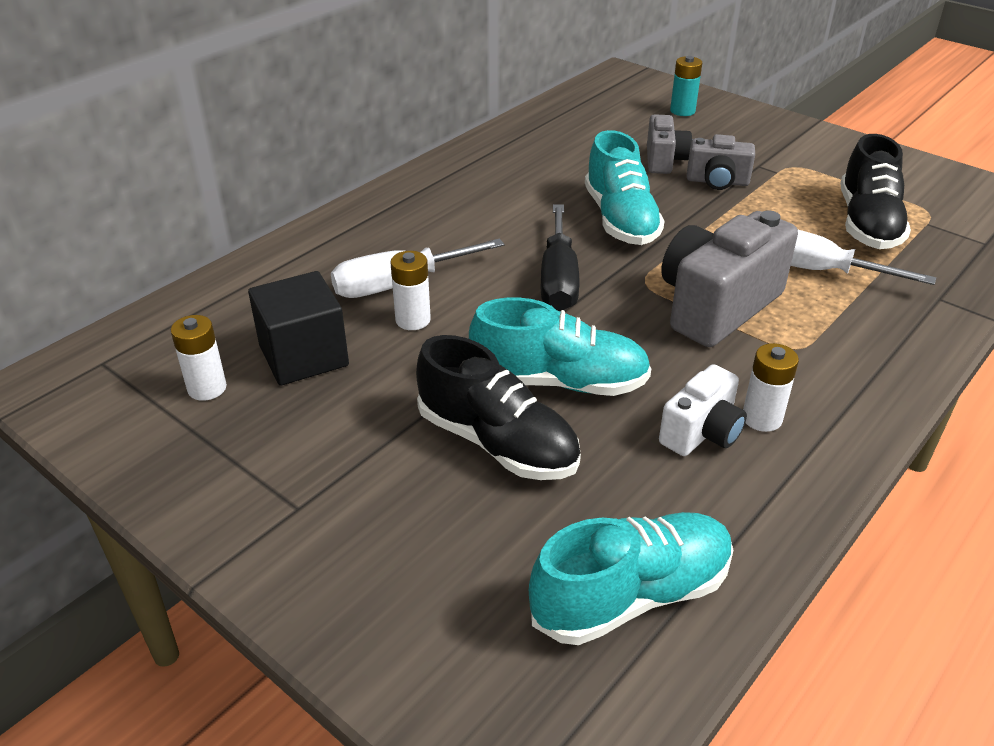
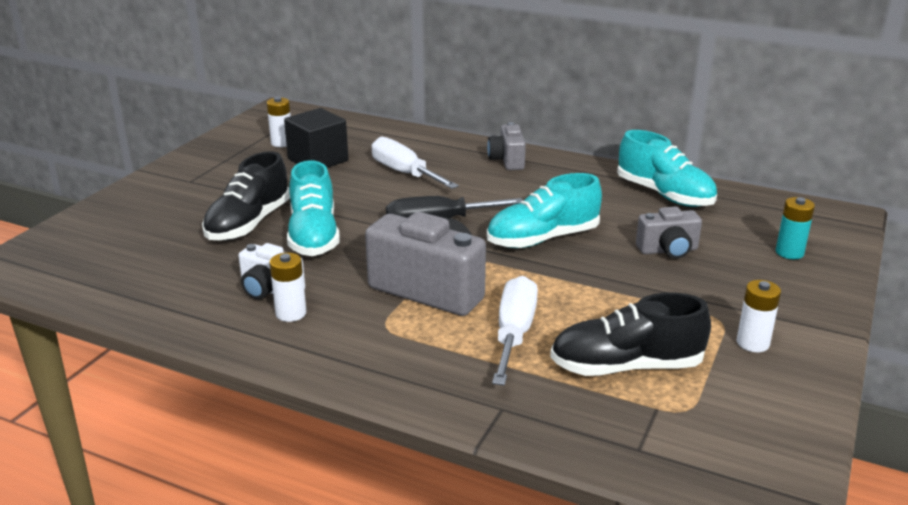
camera: 75 degrees right, 10 degrees down
white battery [390,251,431,330] -> white battery moved to [737,280,781,352]
turquoise shoe [529,512,734,645] -> turquoise shoe moved to [617,130,717,207]
grey camera [687,134,755,190] -> grey camera moved to [487,122,526,170]

